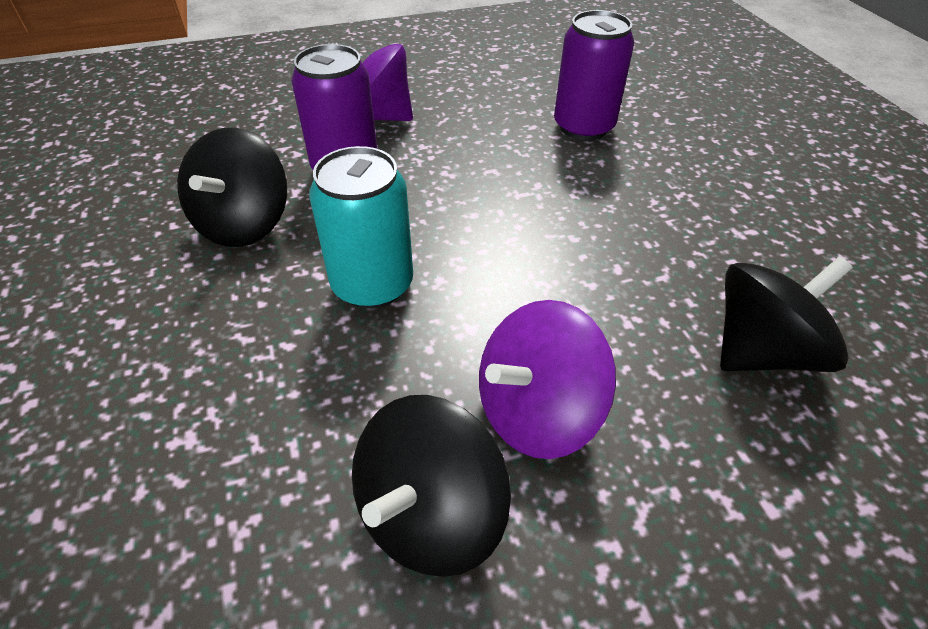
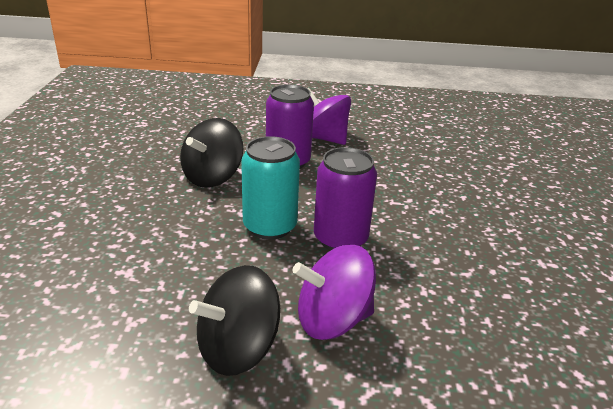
camera: 20 degrees right, 15 degrees down
purple can [554,10,634,140] -> purple can moved to [314,147,377,250]
black spinning top [720,257,853,372] -> none

